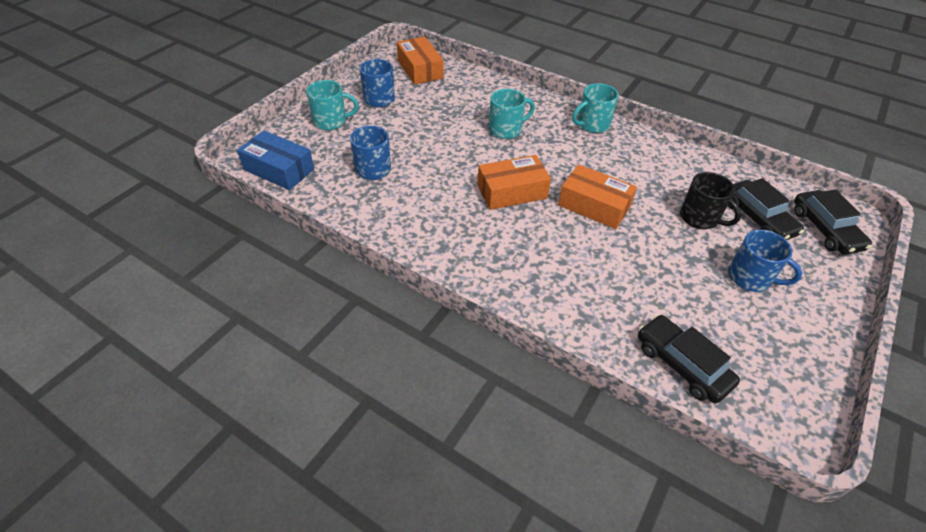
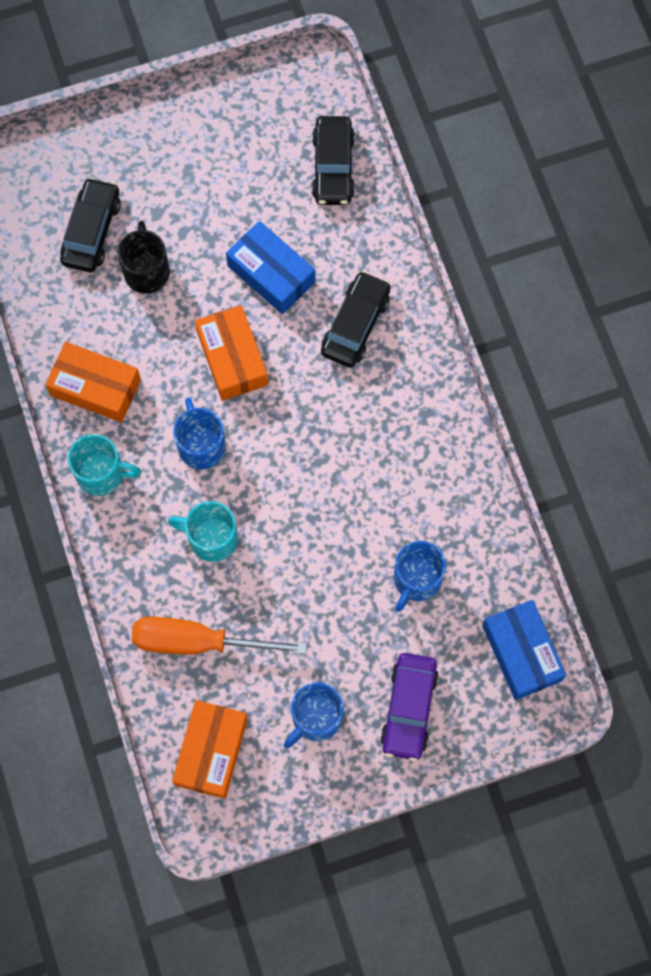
camera: 140 degrees left, 25 degrees up
turquoise mug [306,80,359,130] -> purple car [380,653,439,761]
orange box [478,155,551,210] -> orange box moved to [45,342,141,422]
blue mug [728,230,802,292] -> blue mug moved to [173,397,226,470]
black car [794,189,872,255] -> black car moved to [321,271,391,368]
none -> orange screwdriver [132,617,307,654]
none -> blue box [226,221,315,314]

